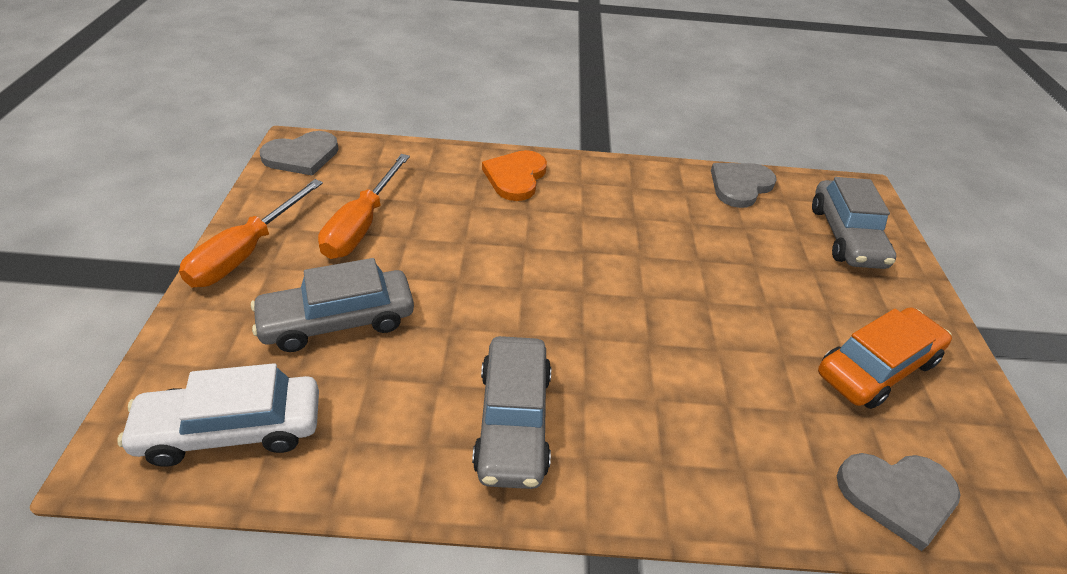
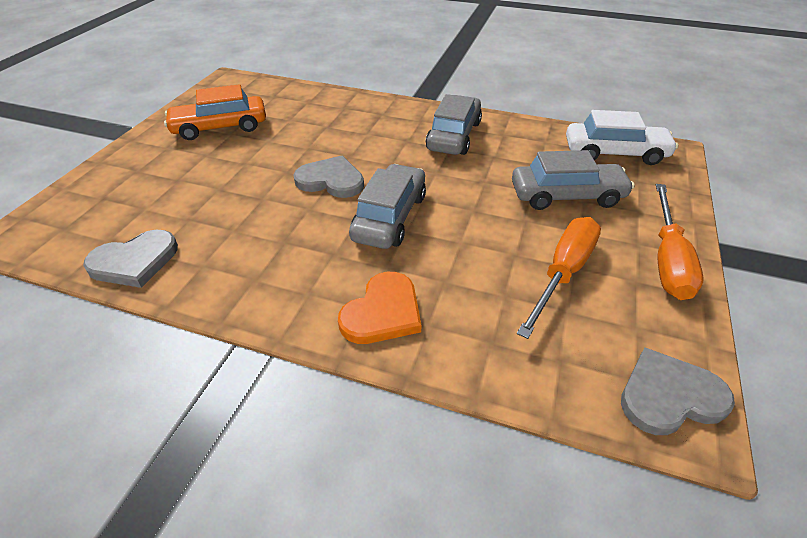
camera: 160 degrees left, 0 degrees up
orange screwdriver [179,179,323,288] -> orange screwdriver turned 150 degrees clockwise [656,184,704,300]
grey car [812,177,896,269] -> grey car moved to [349,164,426,249]
grey heart [837,453,961,551] -> grey heart moved to [293,156,364,198]

